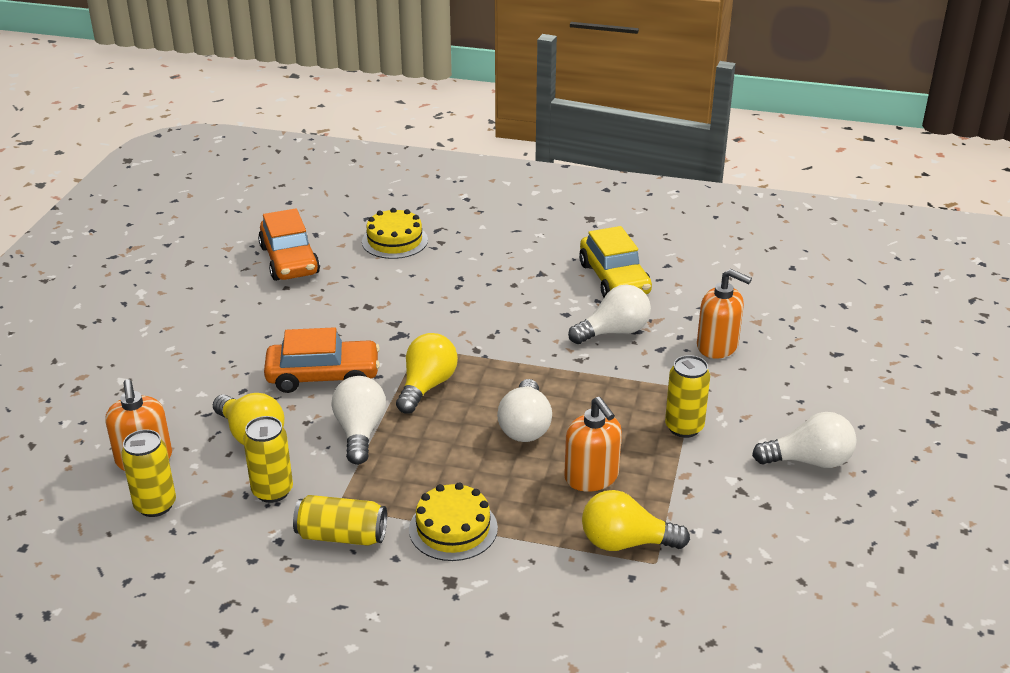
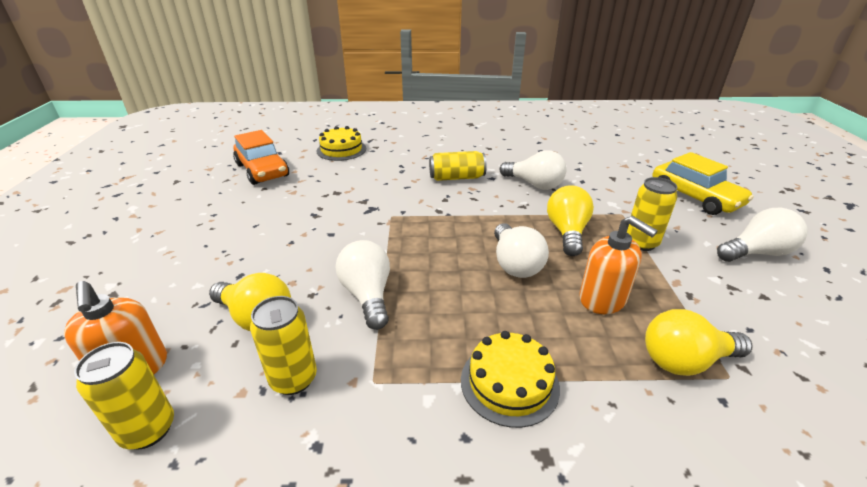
camera: 15 degrees left, 0 degrees up
orange car [264,327,380,393] -> none
yellow can [293,495,387,546] -> yellow can moved to [429,151,487,181]
yellow light bulb [396,333,458,414] -> yellow light bulb moved to [547,185,594,256]
white light bulb [568,284,651,344] -> white light bulb turned 75 degrees clockwise [500,150,567,190]
yellow car [579,226,652,297] -> yellow car moved to [652,152,754,215]
orange soap dispenser [697,269,752,359] -> none

